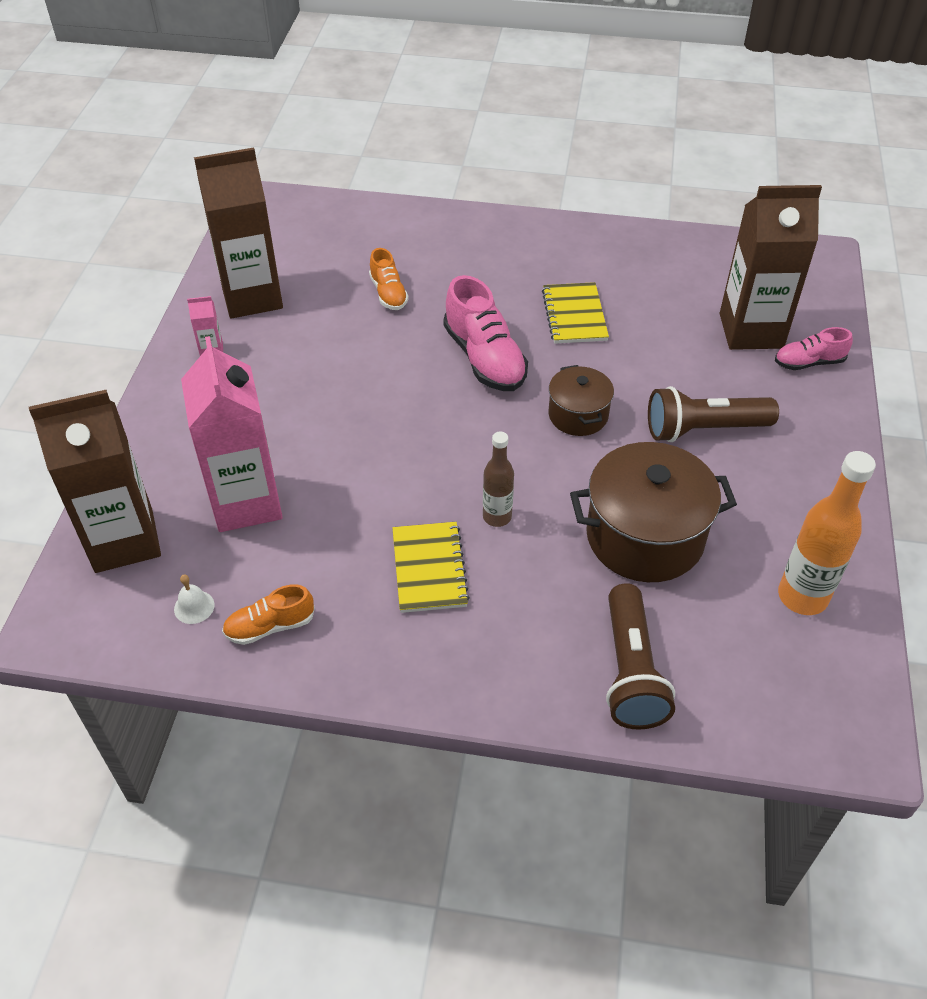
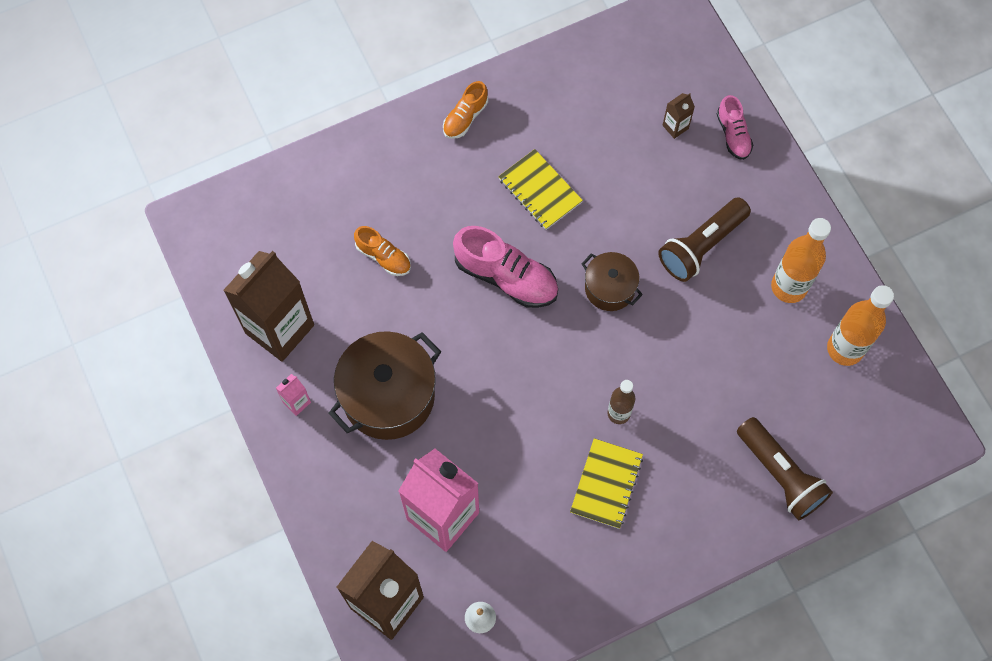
camera: 35 degrees left, 20 degrees up
orange shoe [222,584,315,645] -> orange shoe moved to [443,81,488,139]
yellow notebook [392,522,470,613] -> yellow notebook turned 60 degrees clockwise [570,438,643,529]
brown pot [570,442,737,582] -> brown pot moved to [329,331,441,440]
brown carton [720,185,822,350] -> brown carton [662,93,695,139], size x0.40
pink shoe [775,327,853,370] -> pink shoe turned 60 degrees counterclockwise [717,95,753,160]
none -> orange bottle [771,218,831,303]

